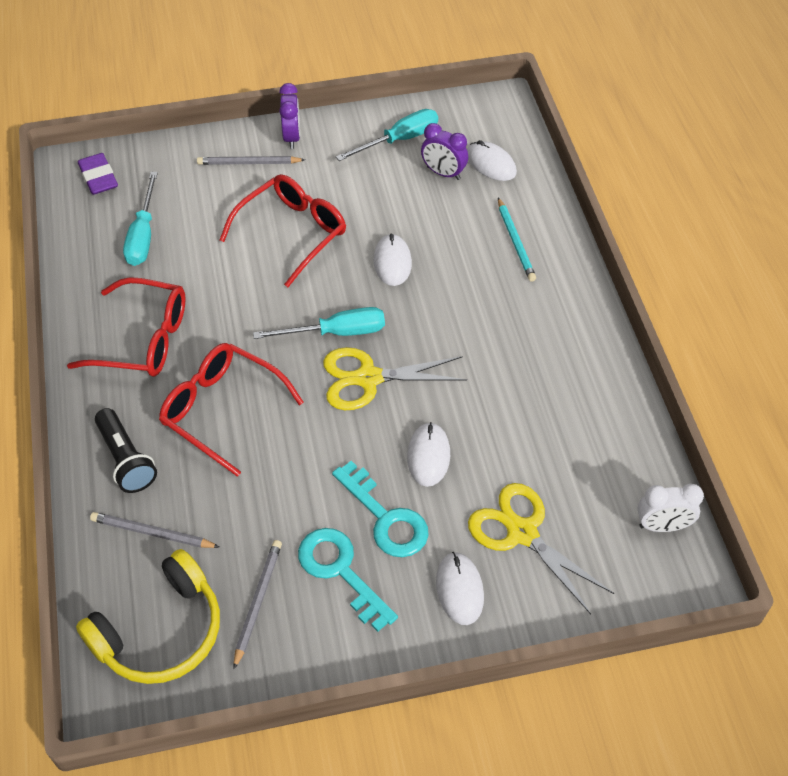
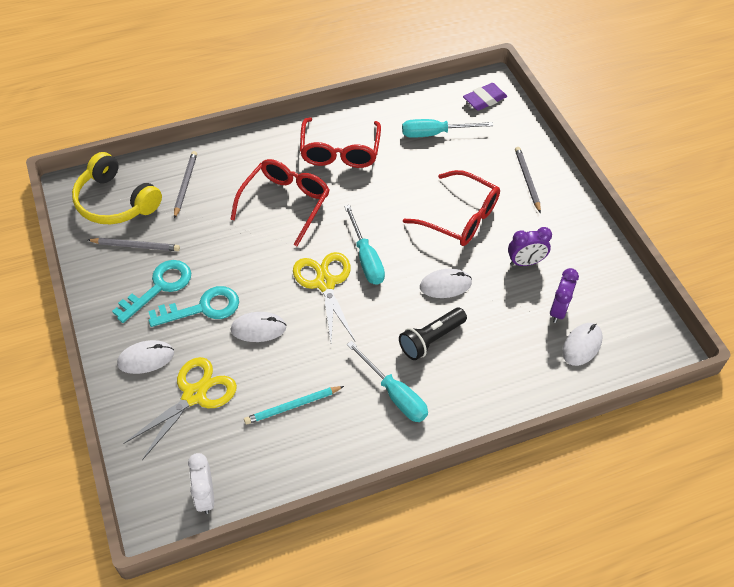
camera: 80 degrees right, 0 degrees up
black flashlight [95,408,157,493] -> black flashlight moved to [399,308,467,360]
purple clock [279,83,300,149] -> purple clock moved to [508,227,552,266]
turquoise key [332,461,429,557] -> turquoise key turned 150 degrees counterclockwise [148,286,239,327]
turquoise screwdriver [336,109,438,161] -> turquoise screwdriver moved to [347,341,428,422]
turquoise pencil [498,198,536,282] -> turquoise pencil moved to [244,386,344,425]

